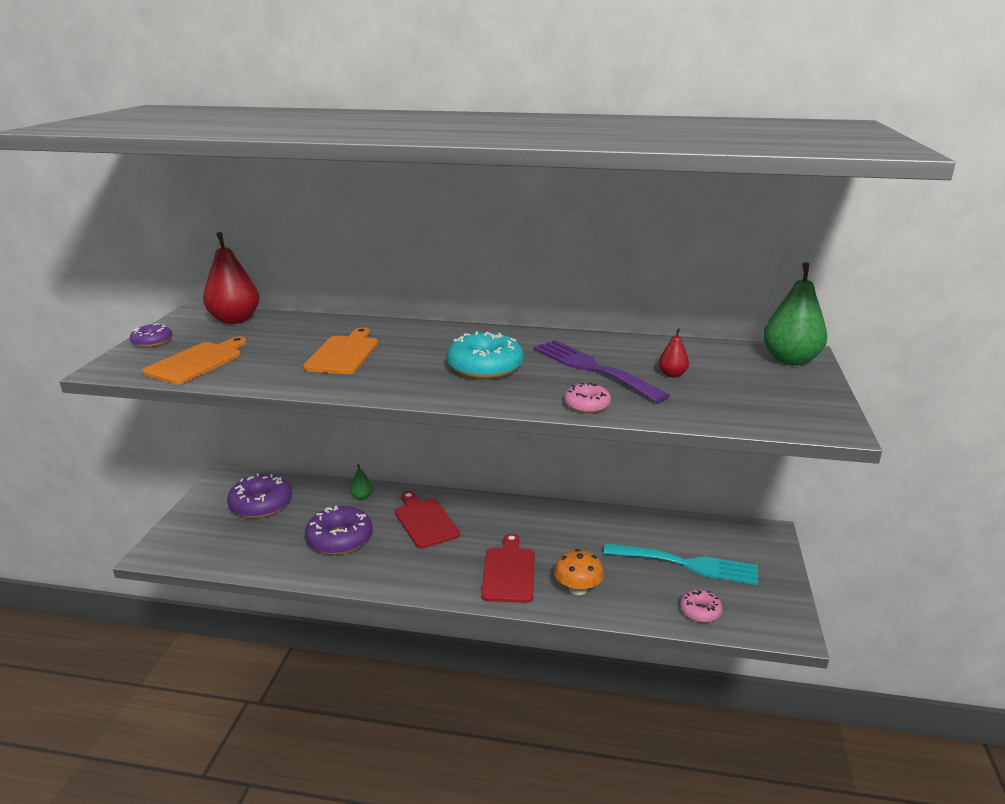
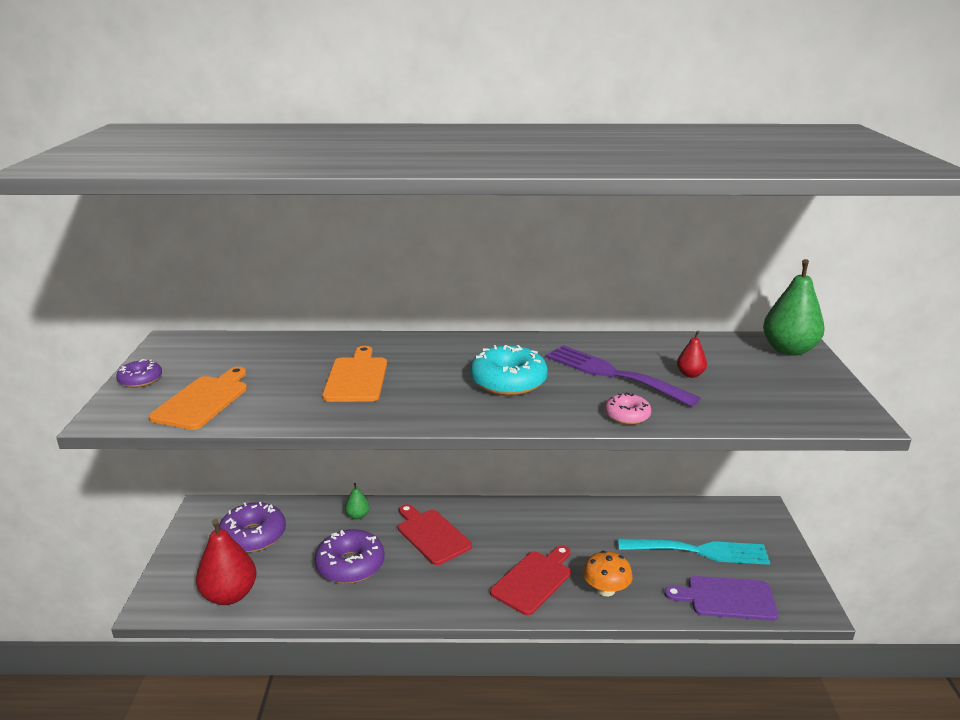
camera: 10 degrees left, 0 degrees up
red pear [203,232,259,324] -> red pear moved to [196,519,256,605]
red cutting board [481,533,535,603] -> red cutting board turned 45 degrees clockwise [490,545,571,616]
pink donut [680,590,723,623] -> purple cutting board [664,576,779,621]

